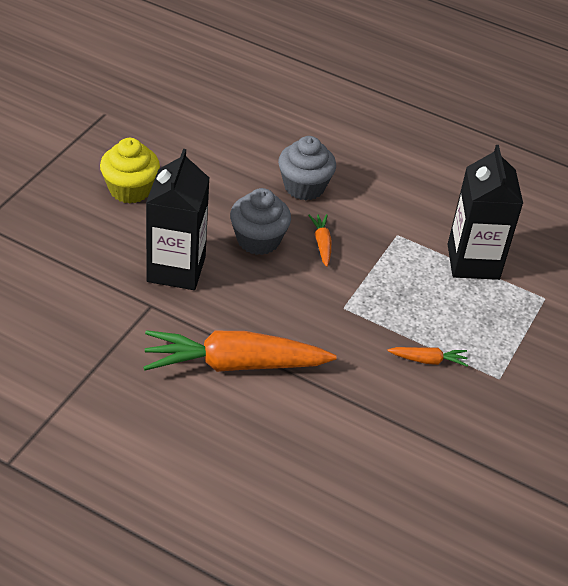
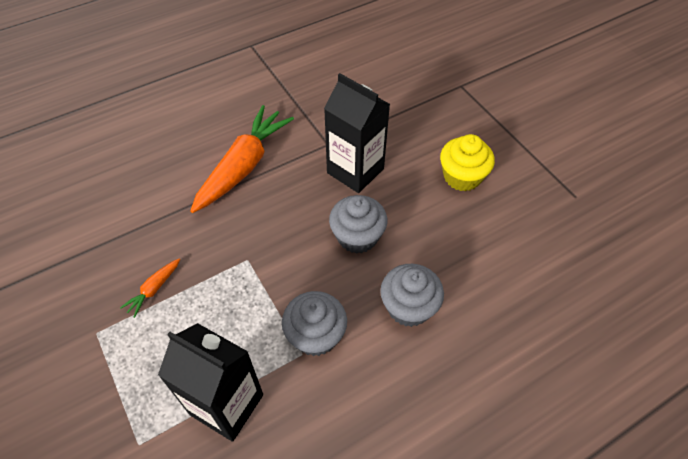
camera: 125 degrees right, 10 degrees up
orange carrot [308,214,332,267] -> none
none -> grey cupcake [282,291,347,356]

